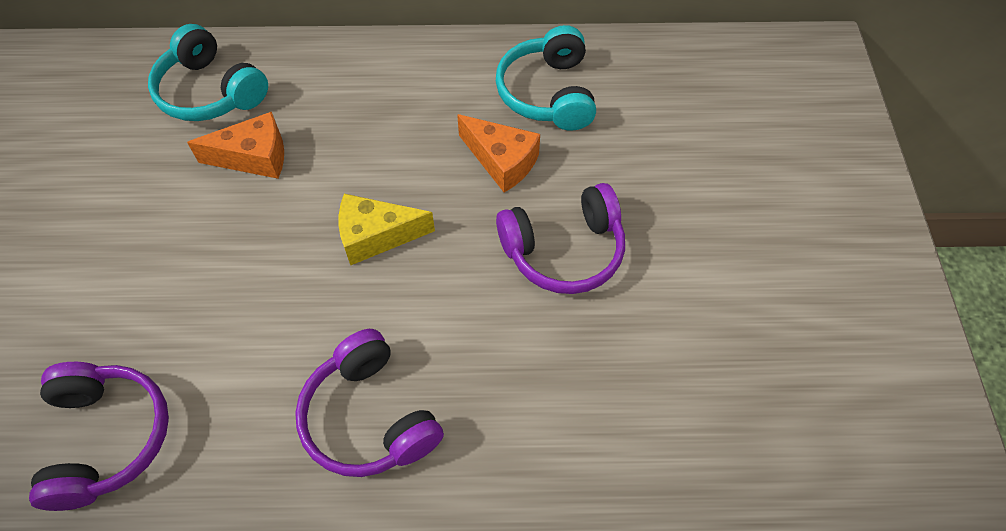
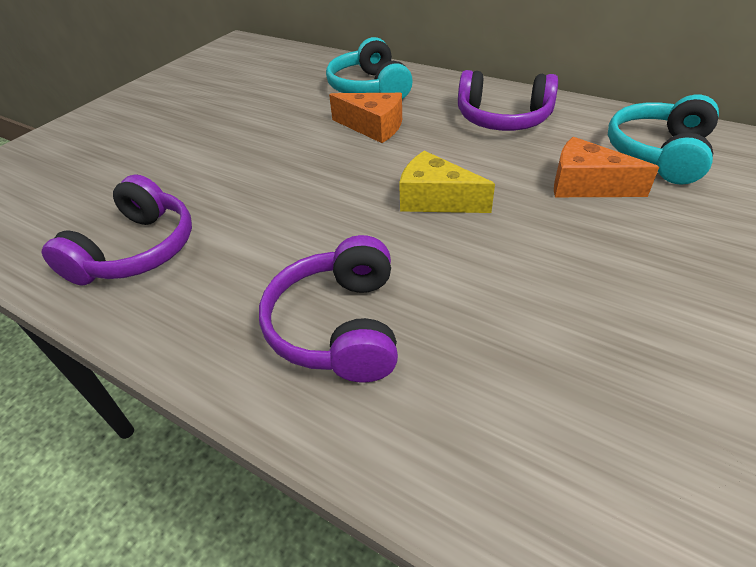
camera: 35 degrees right, 15 degrees down
orange cheese [457,114,540,192] -> orange cheese turned 135 degrees clockwise [554,137,659,197]
purple headphones [496,183,625,294] -> purple headphones moved to [458,70,558,131]

